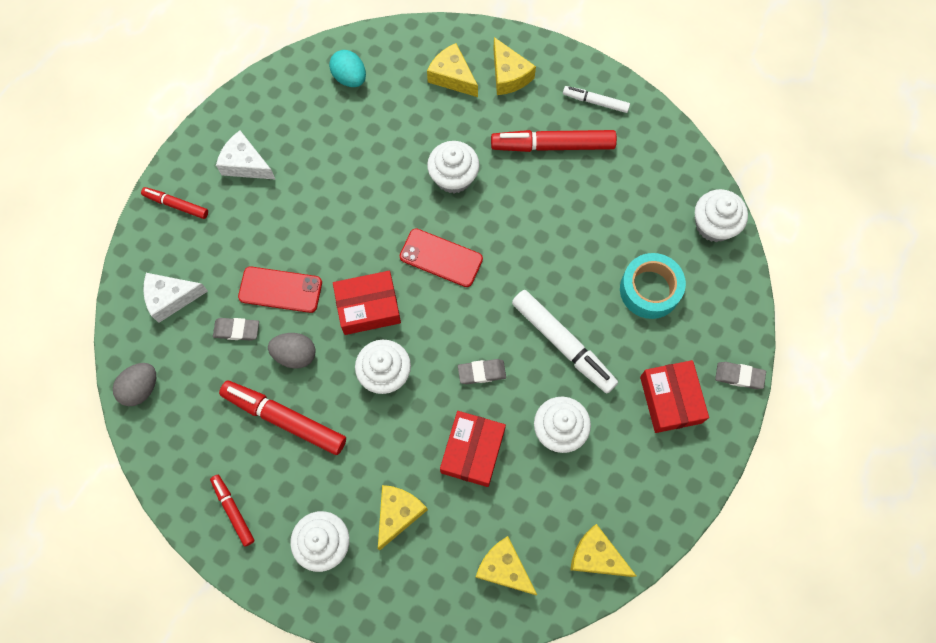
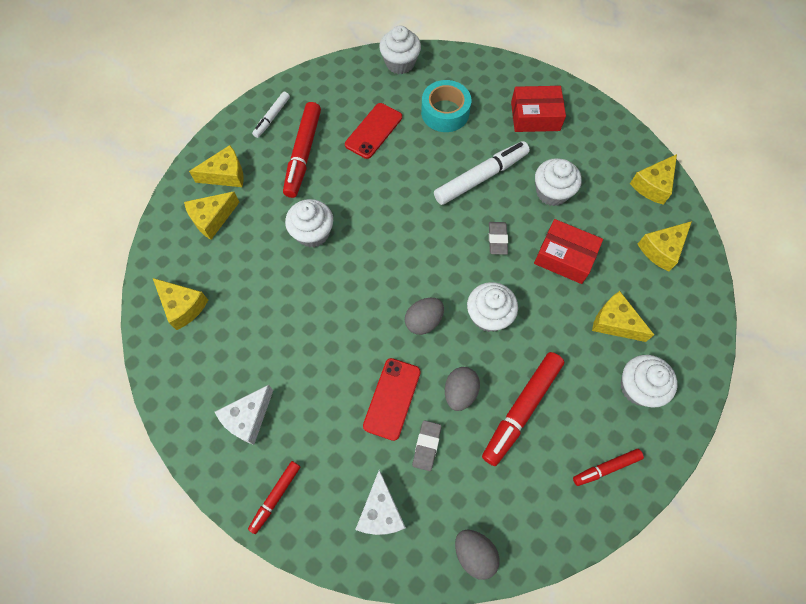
camera: 80 degrees left, 5 degrees down
turquoise egg [329,50,366,87] -> yellow cheese [153,278,208,330]
red box [333,271,401,335] -> grey egg [405,298,444,335]
red phone [400,228,483,287] -> red phone moved to [345,103,402,159]
grey eraser [715,362,766,389] -> none

